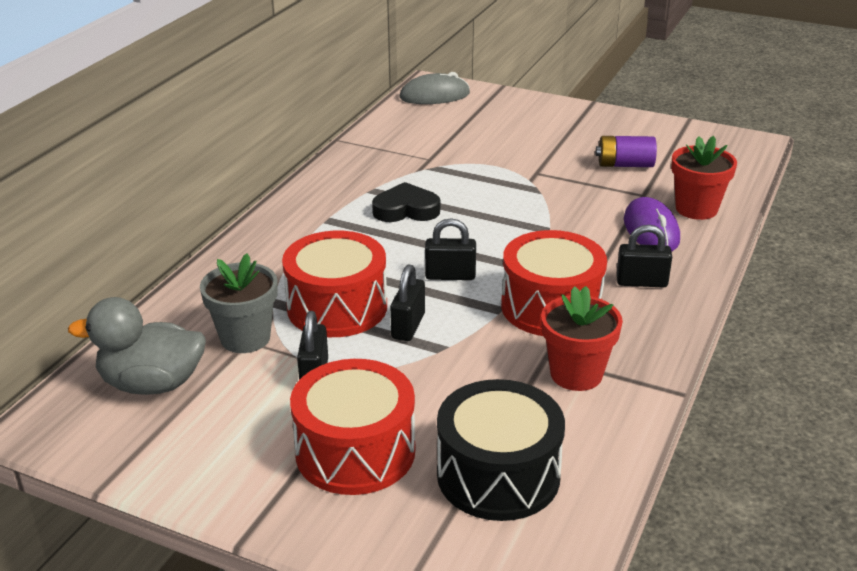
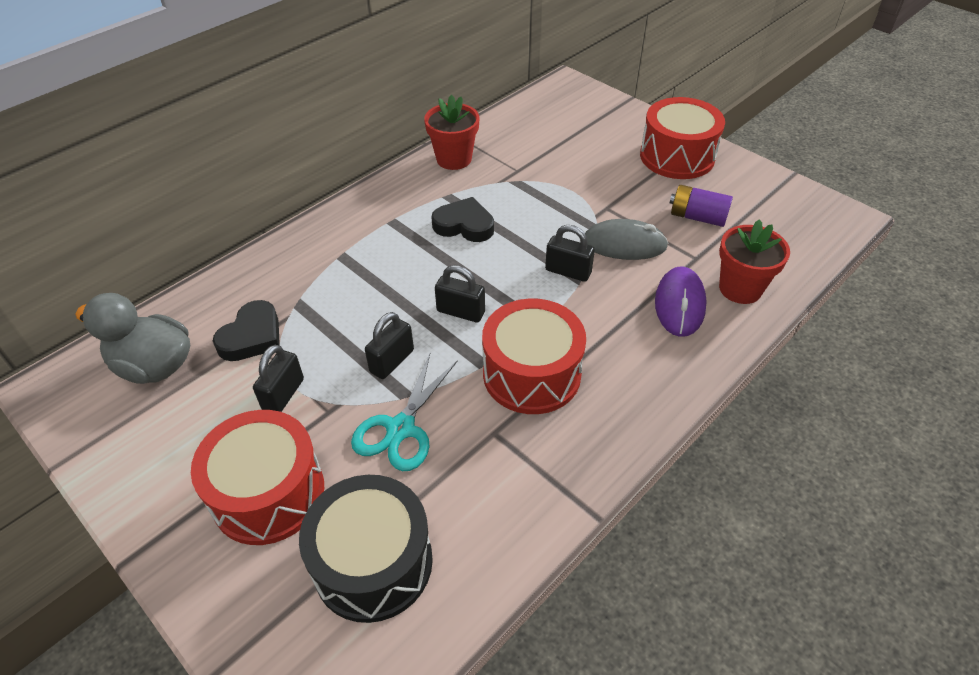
camera: 20 degrees right, 15 degrees up
grey flower pot [200,253,278,353] -> black heart [213,300,280,361]
red drum [282,231,387,337] -> red drum moved to [640,97,725,179]
grey mouse [399,72,470,104] -> grey mouse moved to [585,219,668,260]
red flower pot [541,286,623,391] -> red flower pot moved to [424,95,479,170]
black padlock [616,225,672,287] -> black padlock moved to [545,225,595,282]
none -> turquoise scissors [351,354,458,471]

